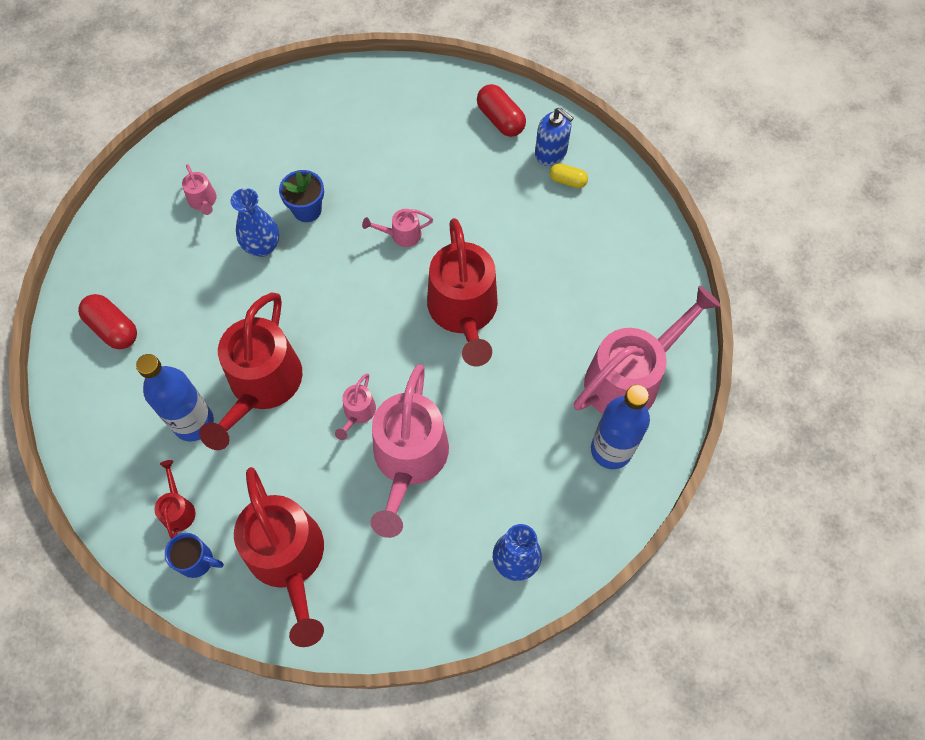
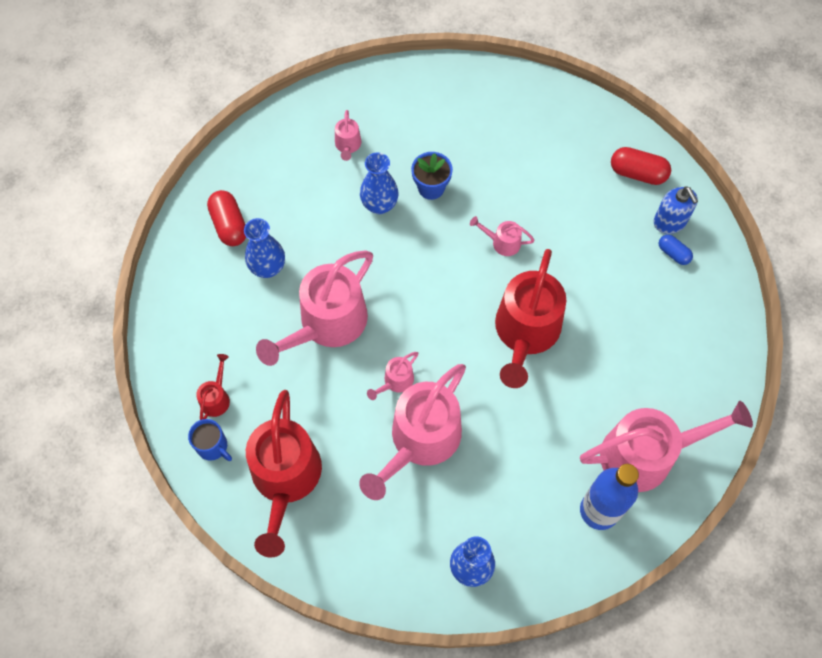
camera: 25 degrees right, 0 degrees up
blue bottle [136,354,214,441] -> none
red watering can [199,292,302,450] -> pink watering can [256,251,373,366]
red capsule [477,84,526,137] -> red capsule turned 60 degrees counterclockwise [611,147,671,185]
yellow capsule [550,163,588,188] -> blue capsule [659,234,693,265]
none -> blue vase [244,218,285,278]

